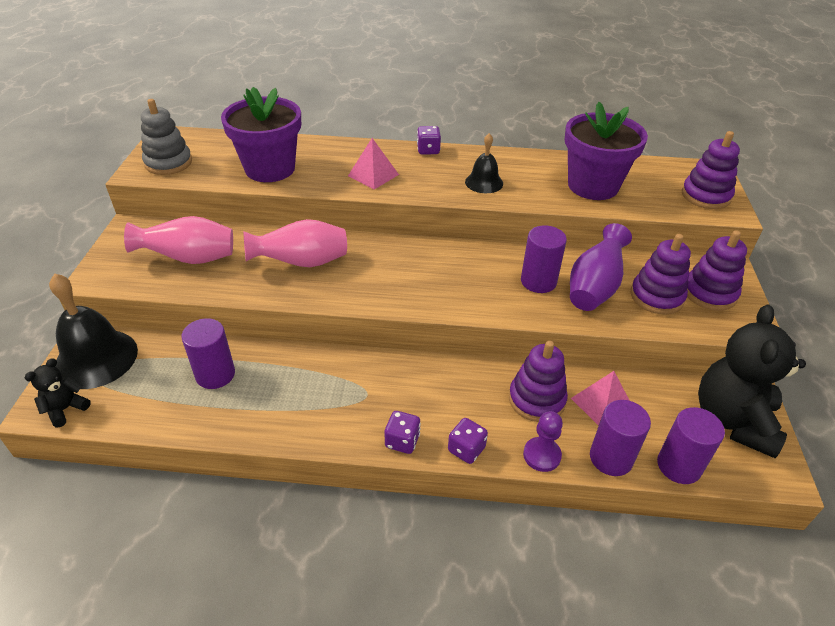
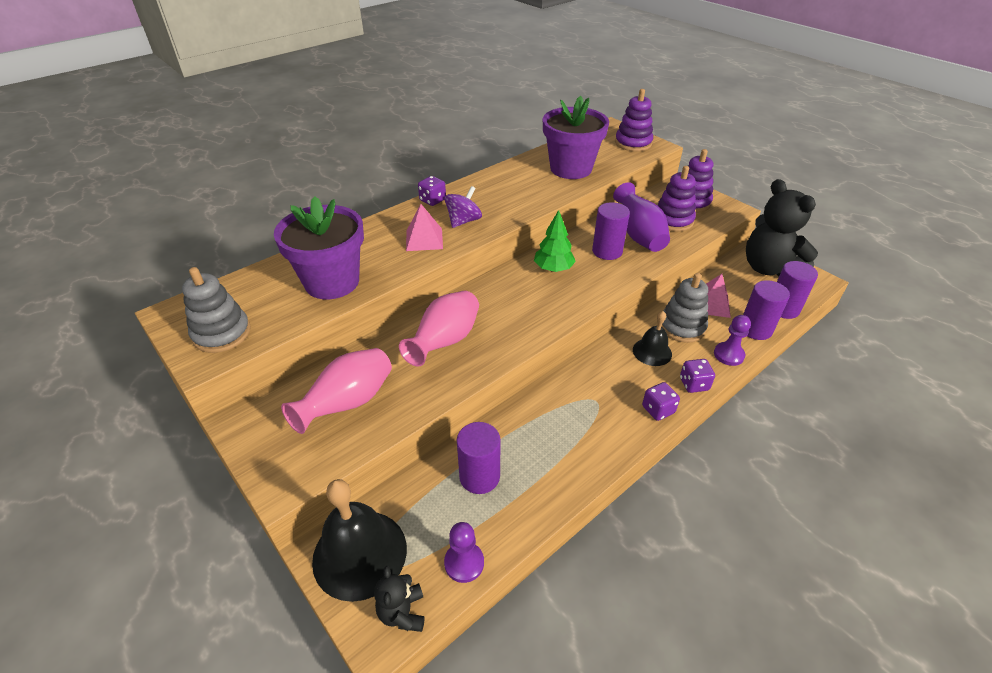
camera: 45 degrees left, 0 degrees up
black bell [465,133,503,193] -> black bell moved to [633,311,672,366]
purple stacking toy [509,341,568,422] -> grey stacking toy [661,273,708,343]
none -> purple pawn [444,522,484,583]
none -> purple spinning top [445,186,482,228]
none -> green tree [534,210,576,272]

